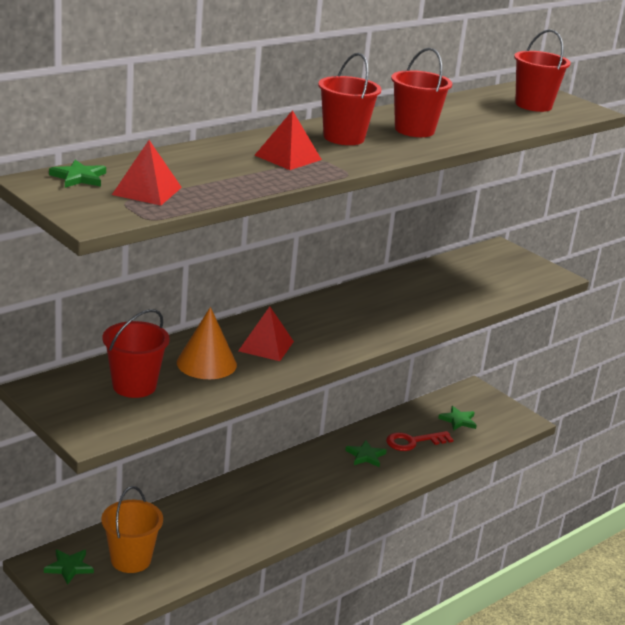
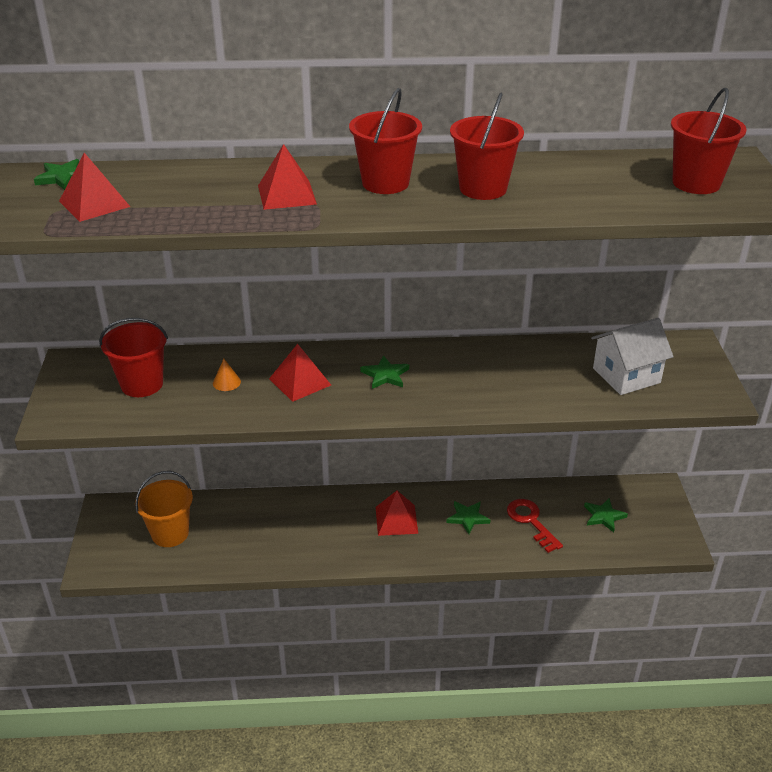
camera: 40 degrees right, 10 degrees up
green star [44,550,94,585] -> green star moved to [360,355,409,389]
orange cone [177,307,237,379] -> orange cone [213,359,241,391], size x0.47
red key [386,431,453,451] -> red key turned 45 degrees clockwise [507,499,563,553]
none -> red pyramid [376,491,418,536]
none -> white house [591,318,674,395]

